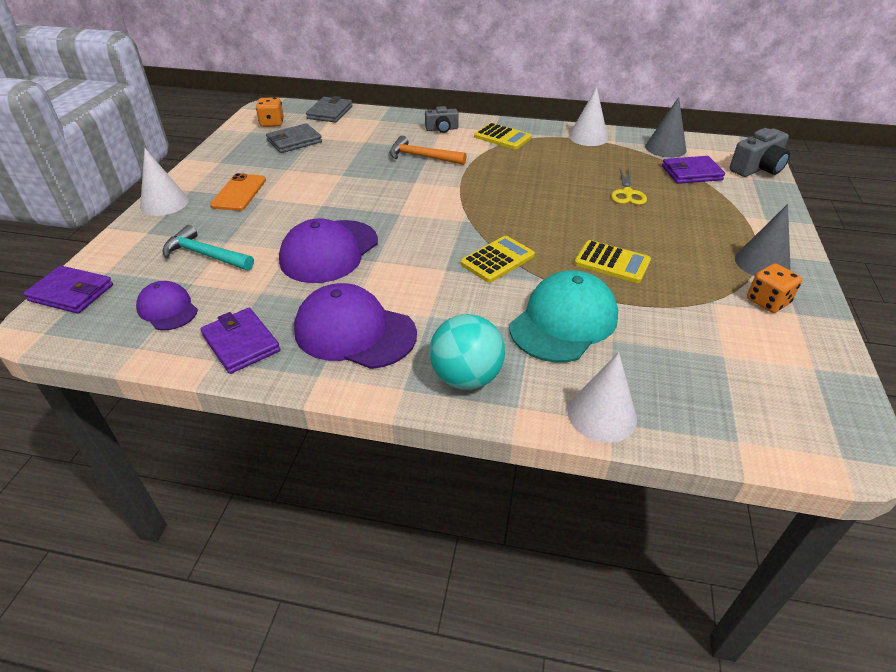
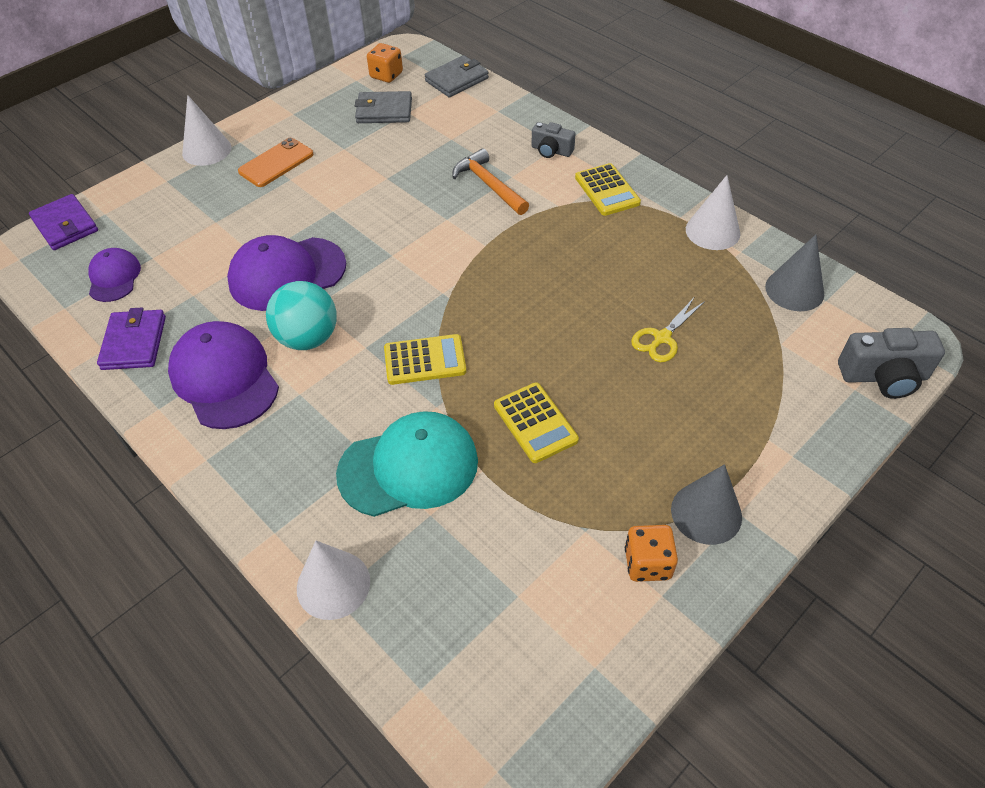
camera: 35 degrees right, 10 degrees up
turquoise hammer [163,225,254,270] -> none
turquoise ball [429,314,505,389] -> turquoise ball moved to [266,281,337,350]
purple wallet [662,156,725,184] -> none

